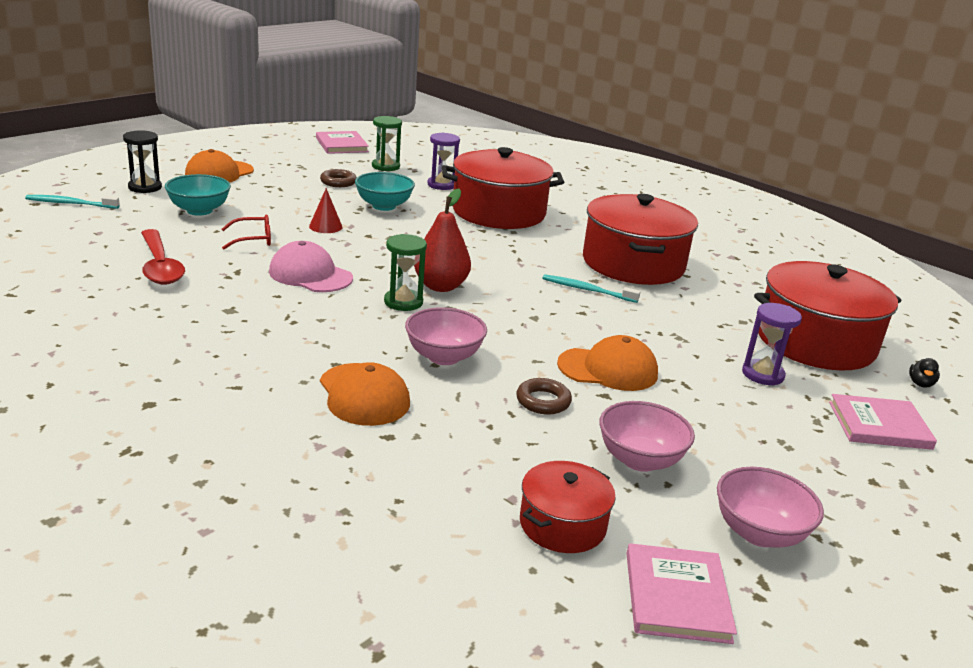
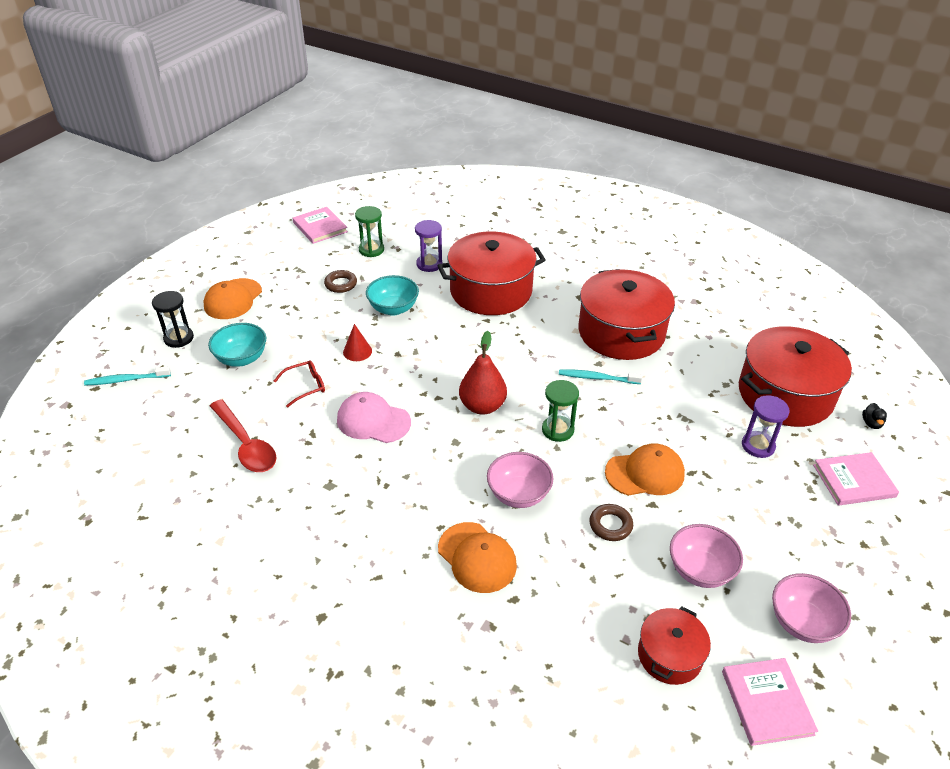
camera: 10 degrees left, 15 degrees up
green hourglass [384,234,427,311] -> green hourglass moved to [542,380,579,442]

